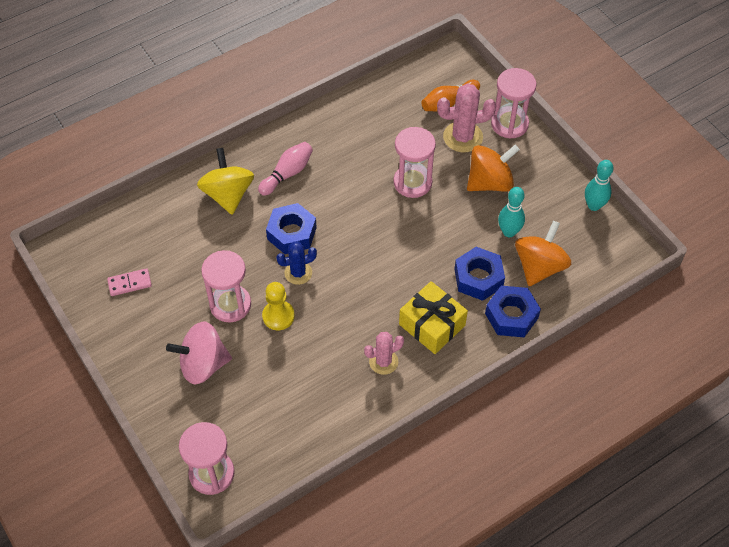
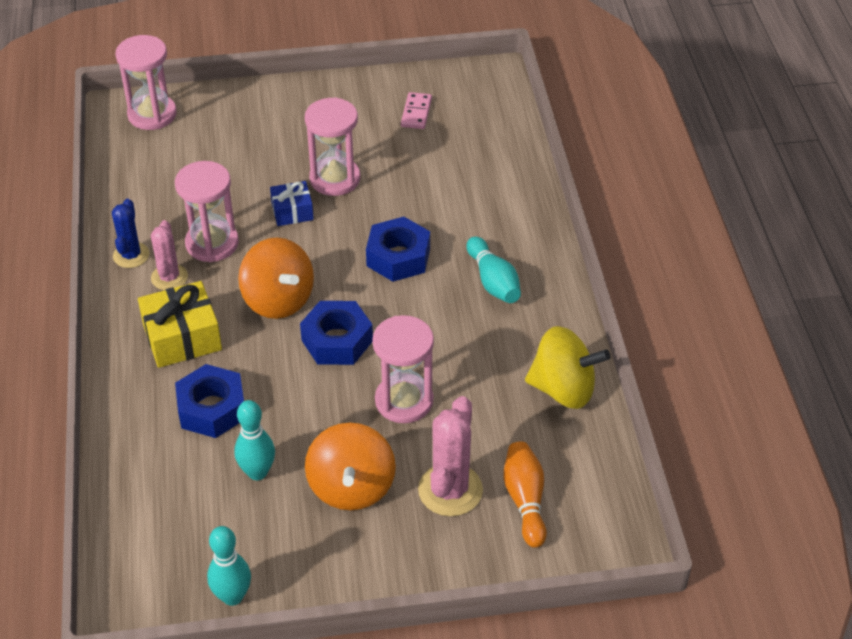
camera: 115 degrees right, 10 degrees down
pink spinning top [166,321,232,385] -> none
yellow spinning top [197,148,254,215] -> yellow spinning top moved to [525,326,610,409]
pink bowling pin [258,142,313,196] -> turquoise bowling pin [466,237,521,303]
yellow pawn [262,282,295,330] -> blue gift [270,181,314,226]
blue cactus [276,241,317,285] -> blue cactus moved to [112,199,149,268]
blue nut [485,286,541,337] -> blue nut moved to [300,301,373,365]
pink hourglass [491,68,537,139] -> pink hourglass moved to [175,161,239,262]
orange spinning top [515,221,571,286] -> orange spinning top moved to [238,238,314,319]

